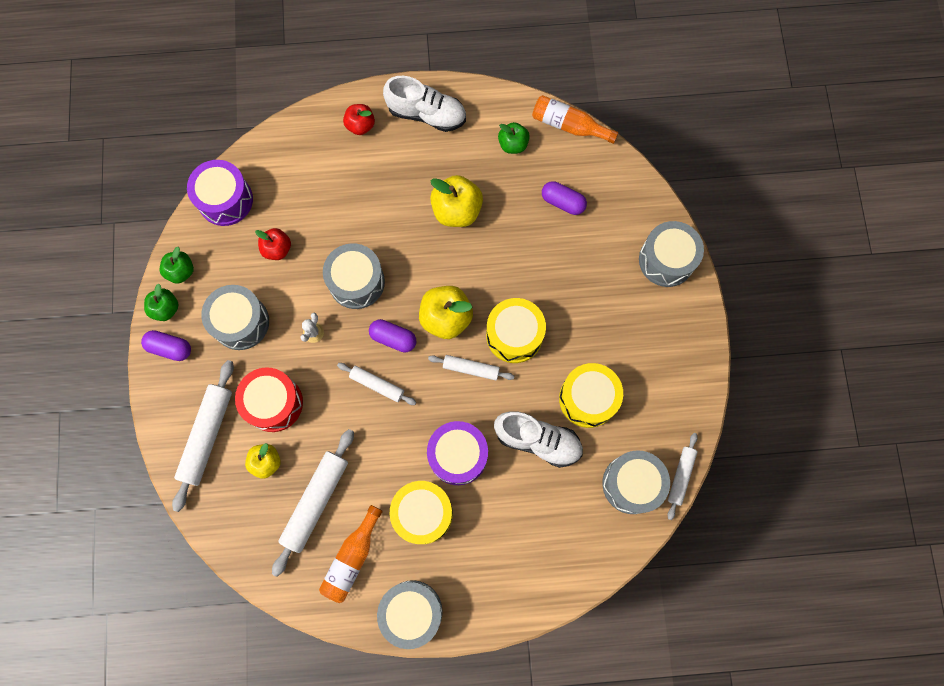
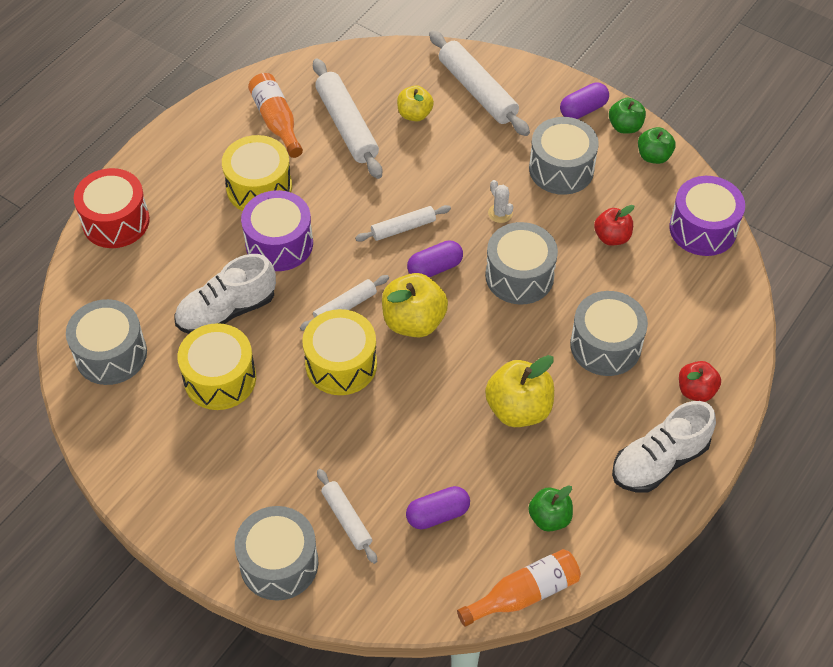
camera: 130 degrees right, 20 degrees down
red drum [235,367,303,432] -> red drum moved to [74,168,150,248]
grey drum [377,580,443,649] -> grey drum moved to [570,291,648,376]
white rolling pin [668,433,698,520] -> white rolling pin moved to [317,469,377,564]

